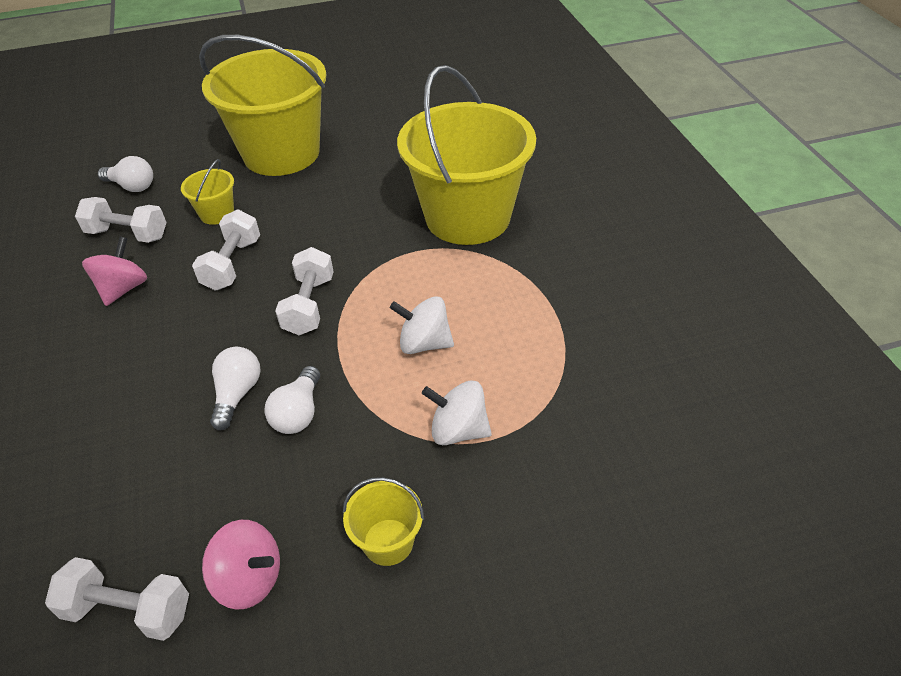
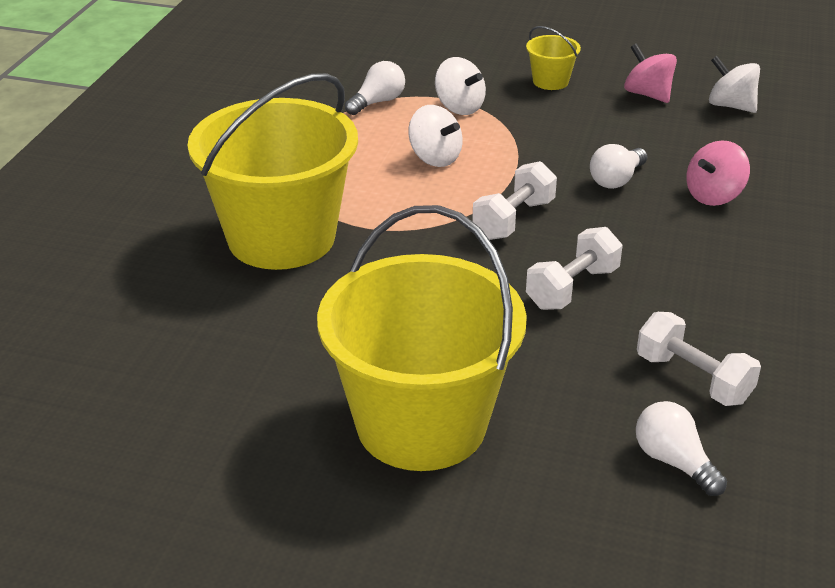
camera: 150 degrees left, 10 degrees down
white dumbbell [45,557,189,641] -> white spinning top [709,56,760,113]
pink spinning top [82,236,147,306] -> pink spinning top moved to [686,140,750,206]
yellow bucket [181,159,234,225] -> none
white light bulb [264,366,320,434] -> white light bulb moved to [345,61,405,115]

